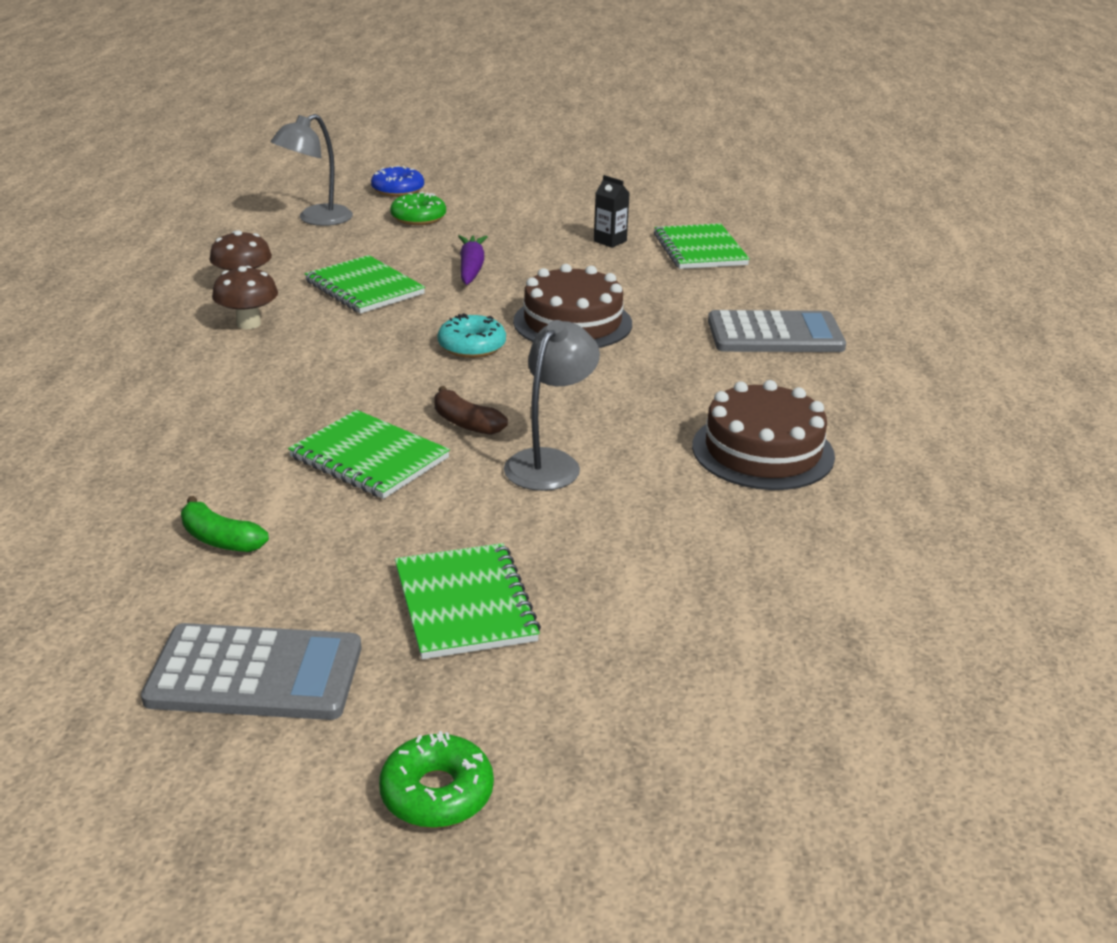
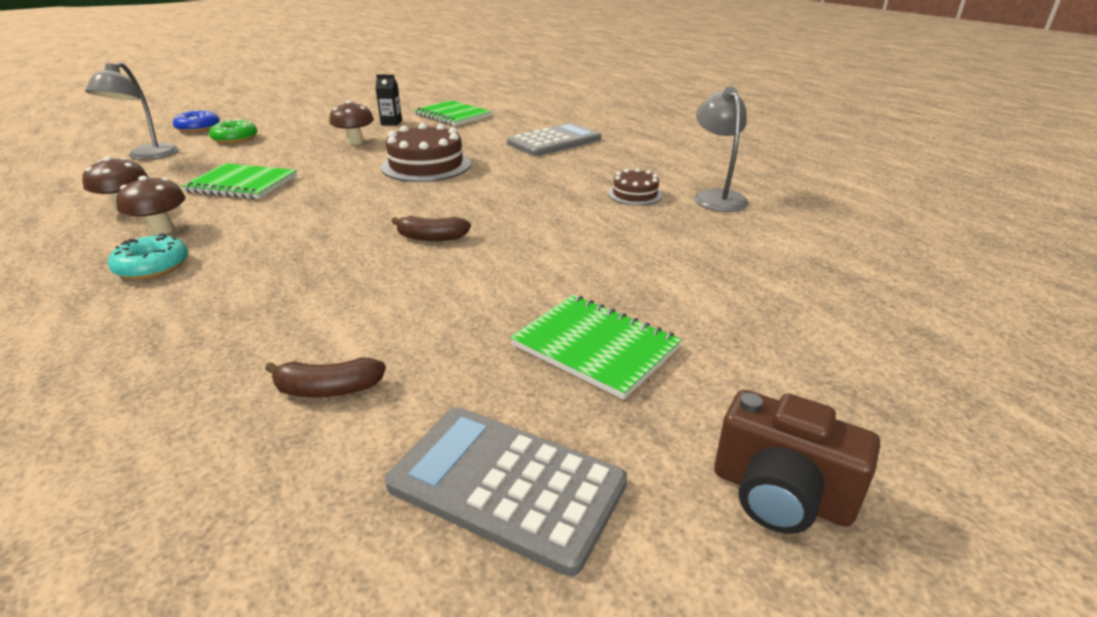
camera: 35 degrees left, 0 degrees up
grey calculator [141,623,361,720] -> grey calculator turned 120 degrees counterclockwise [385,407,627,576]
green banana [181,496,269,552] -> brown banana [265,358,386,398]
green notebook [288,410,450,499] -> none
green donut [379,731,494,828] -> brown camera [714,390,880,534]
turquoise donut [438,313,506,358] -> turquoise donut moved to [108,233,188,280]
purple carrot [458,235,488,285] -> none
grey lamp [504,320,600,491] -> grey lamp moved to [695,87,749,212]
brown cake [692,380,835,490] -> brown cake [608,168,663,205], size x0.55
none -> brown mushroom [329,100,374,145]

